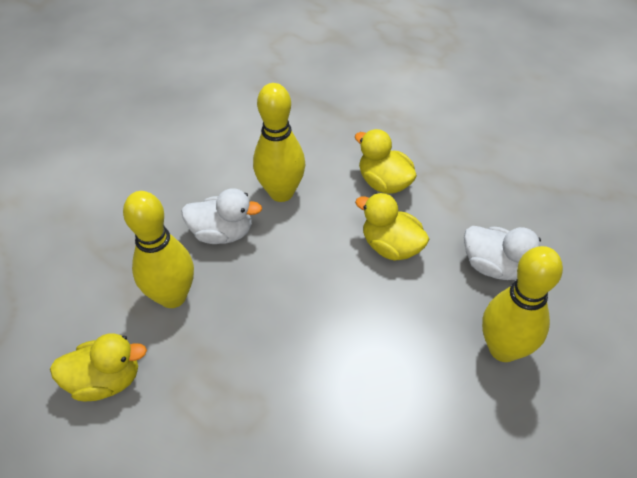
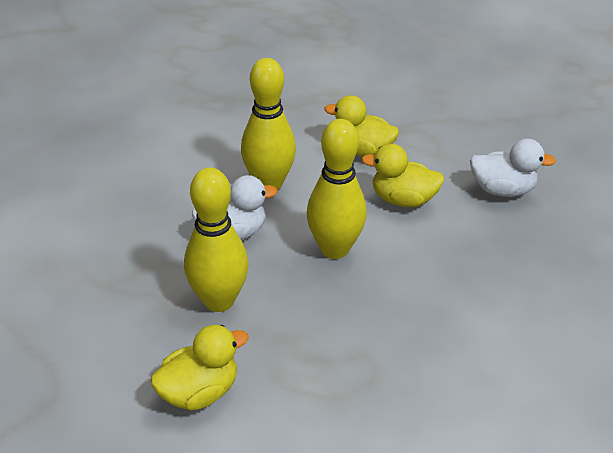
camera: 25 degrees left, 10 degrees down
yellow bowling pin [482,246,563,362] -> yellow bowling pin moved to [307,119,367,259]

